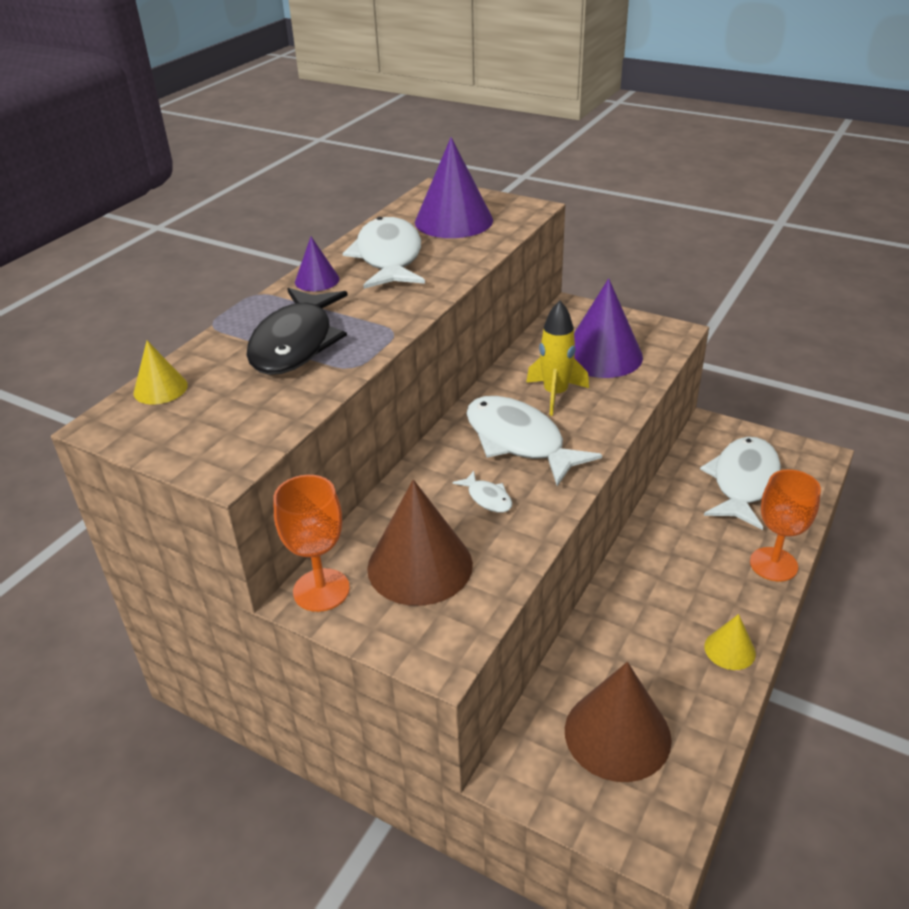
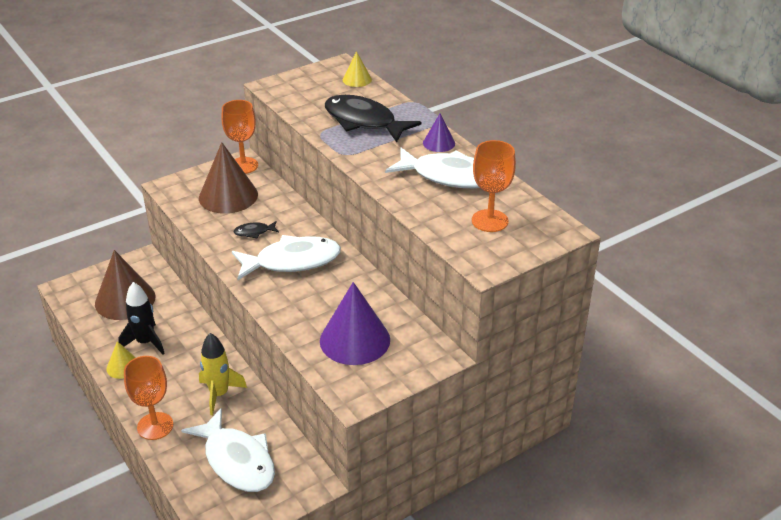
camera: 115 degrees right, 0 degrees up
purple cone [415,137,493,238] -> orange goblet [472,140,516,232]
white fish [452,471,512,513] -> black fish [234,221,279,239]
yellow rocket [526,300,589,416] -> yellow rocket moved to [199,333,247,415]
none -> black rocket [118,282,165,354]

